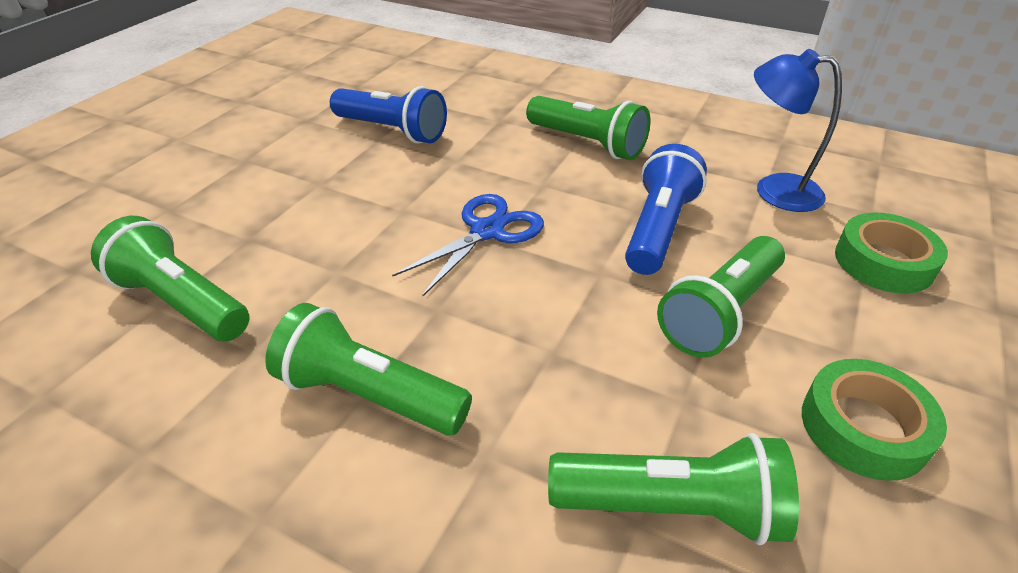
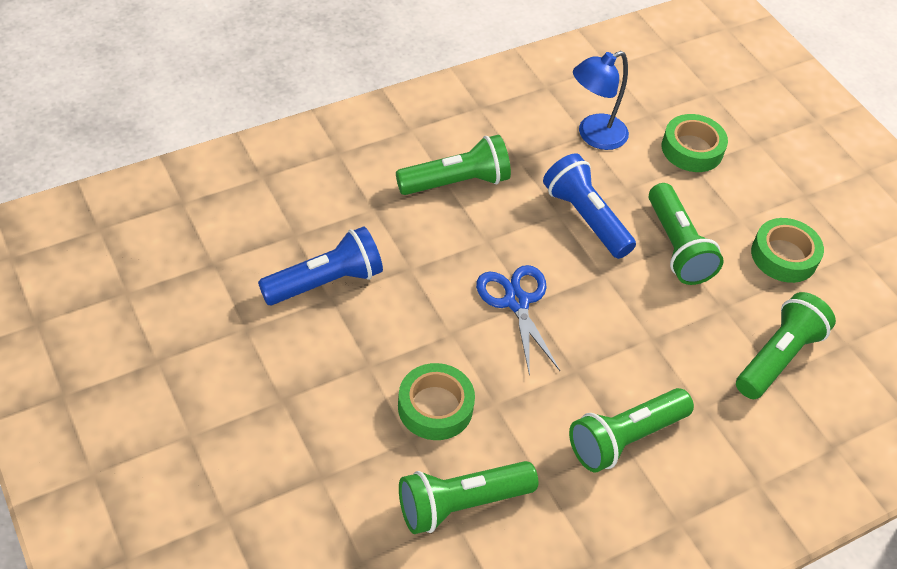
camera: 60 degrees left, 10 degrees up
none -> green tape [398,363,475,440]

